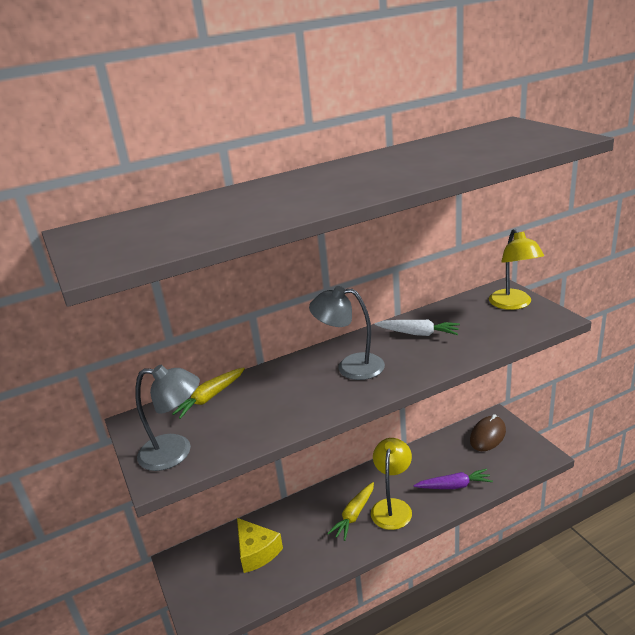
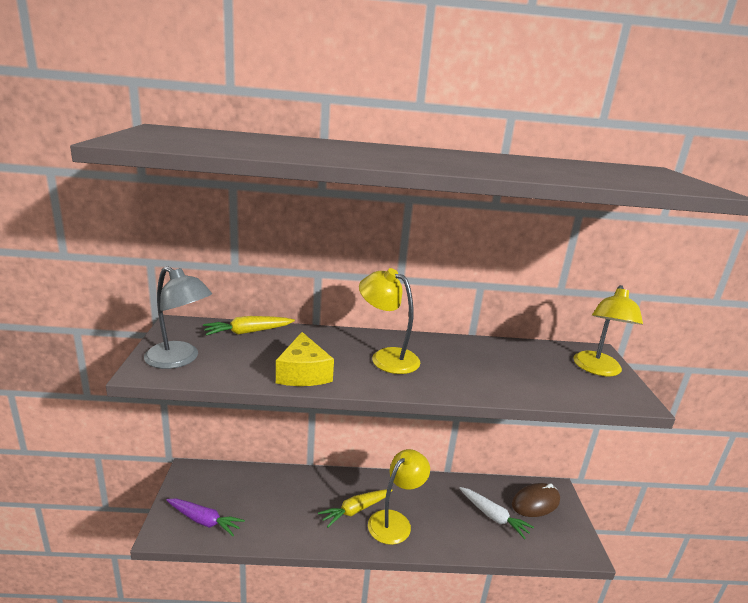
camera: 20 degrees right, 5 degrees down
yellow cheese [237,518,283,573] -> yellow cheese moved to [276,332,334,386]
grey lamp [309,286,385,380] -> yellow lamp [359,268,420,374]
white carrot [374,320,460,336] -> white carrot moved to [459,487,534,539]
purple carrot [414,469,493,489] -> purple carrot moved to [167,498,245,536]

